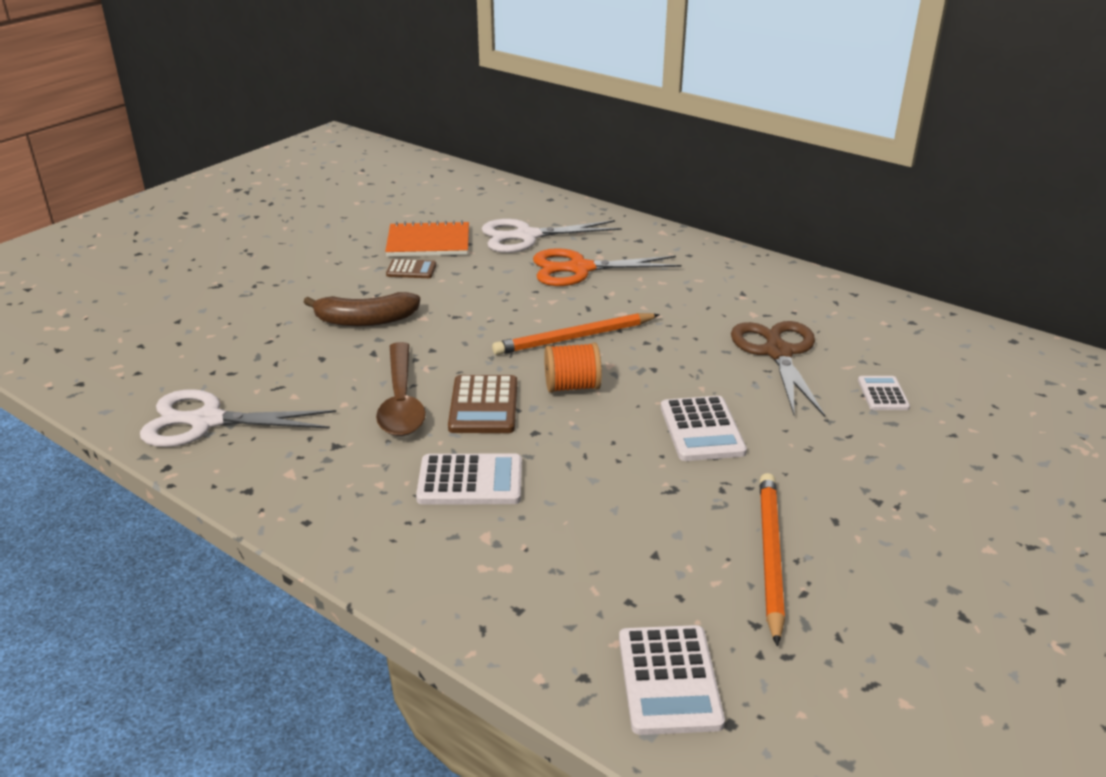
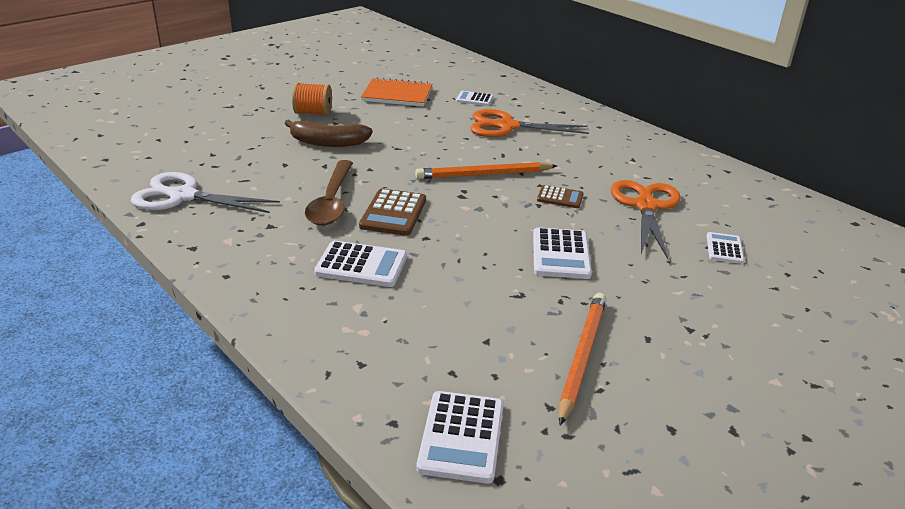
camera: 10 degrees right, 0 degrees up
brown calculator [386,259,436,278] -> brown calculator moved to [537,185,584,208]
white scissors [482,219,622,253] -> white calculator [456,91,493,106]
orange spool [544,342,602,393] -> orange spool moved to [292,82,332,116]
brown scissors [731,321,825,417] -> orange scissors [611,180,681,259]

